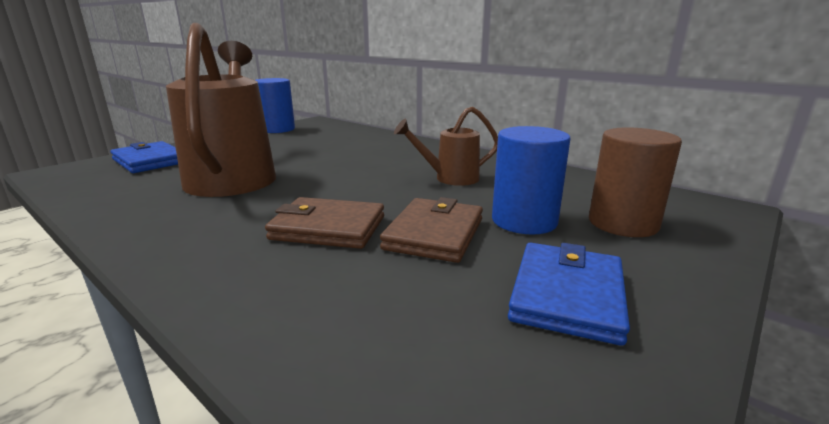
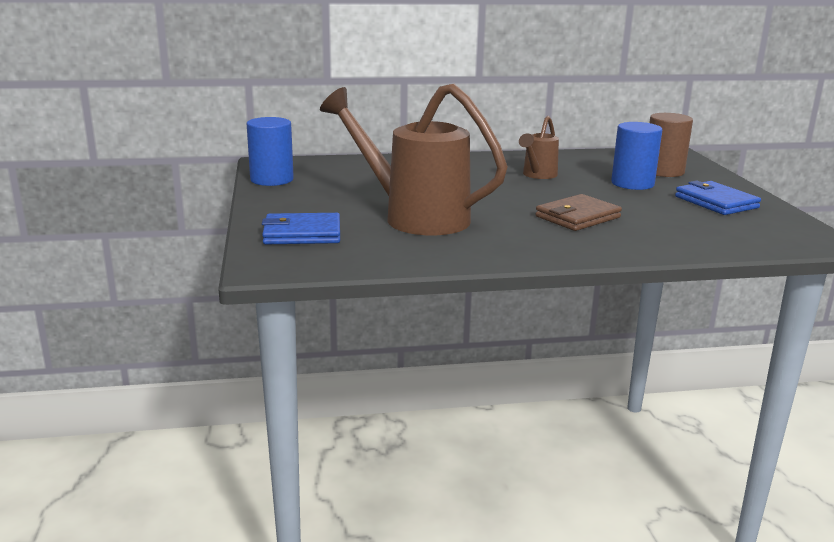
camera: 50 degrees left, 0 degrees up
brown wallet [380,197,483,263] -> none

